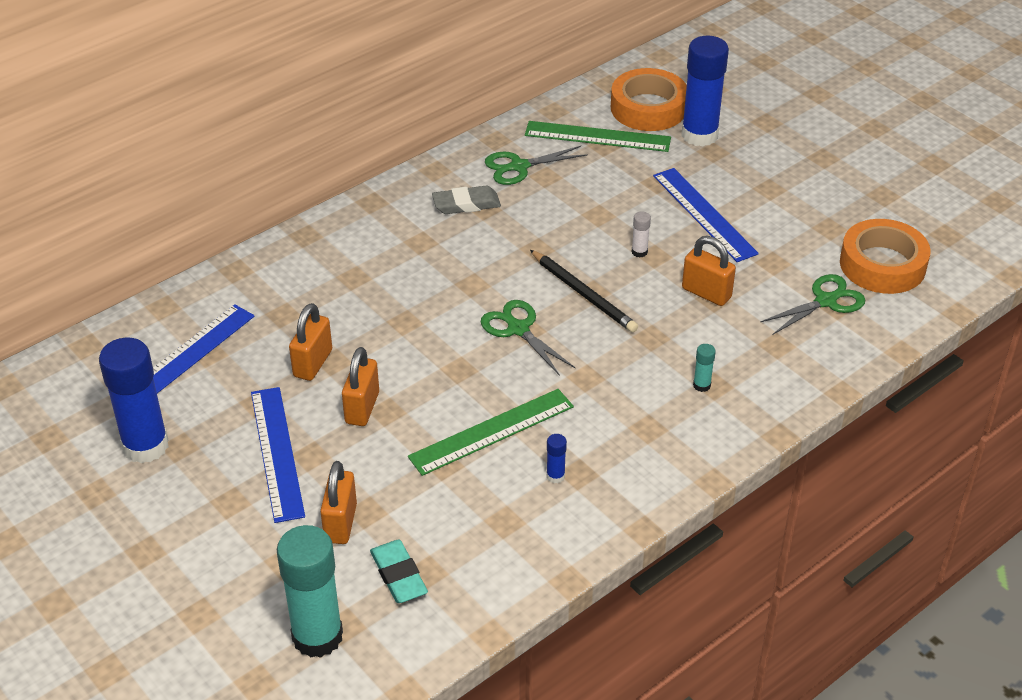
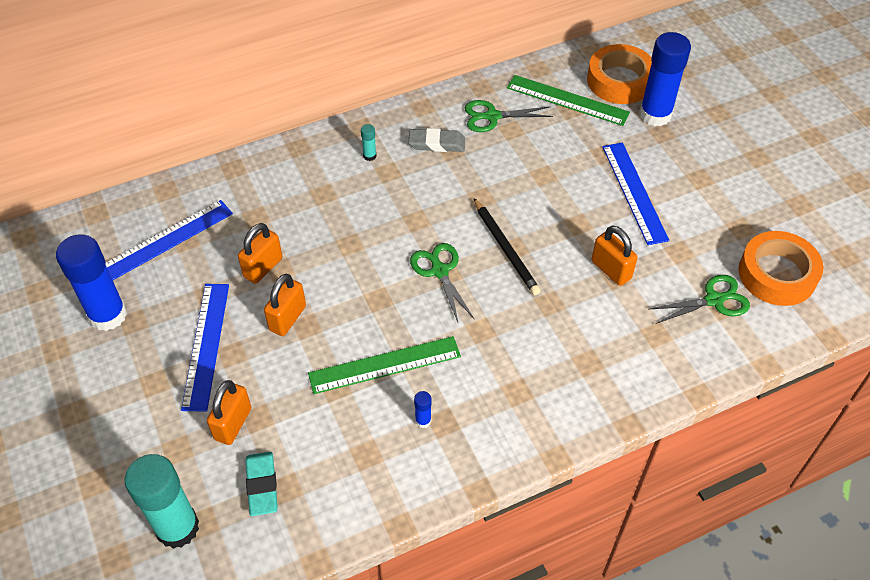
camera: 15 degrees right, 10 degrees up
white glue stick [632,211,651,258] -> none
turquoise glue stick [693,344,716,392] -> turquoise glue stick moved to [361,124,377,161]

